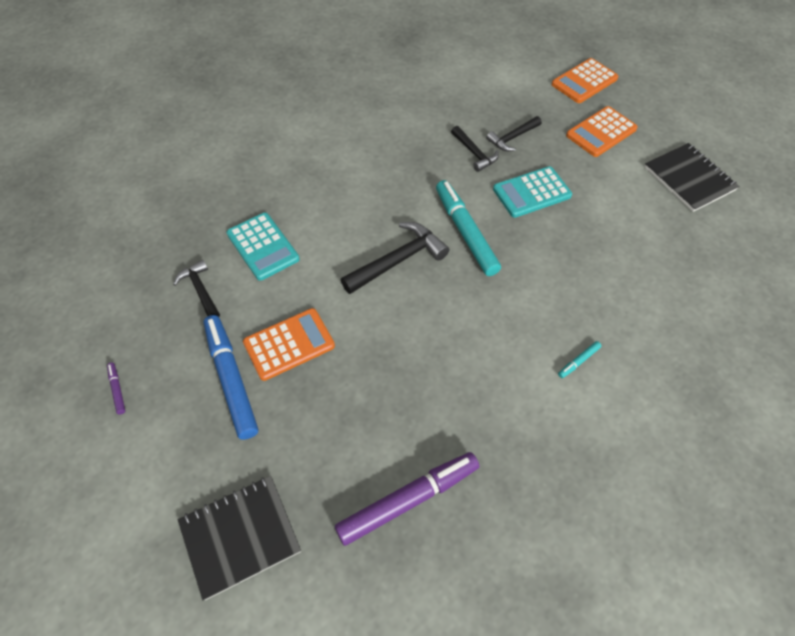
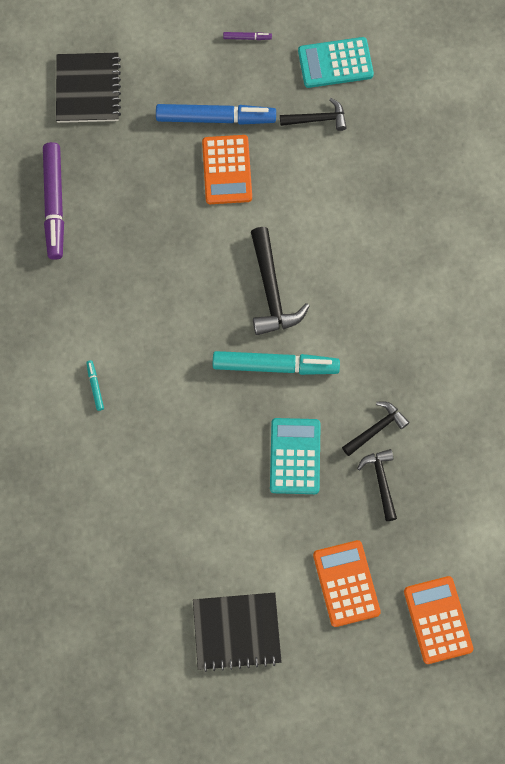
camera: 115 degrees right, 15 degrees up
turquoise calculator [226,213,300,281] -> turquoise calculator moved to [298,37,374,88]
black hammer [451,126,499,172] -> black hammer turned 150 degrees clockwise [342,401,409,456]

